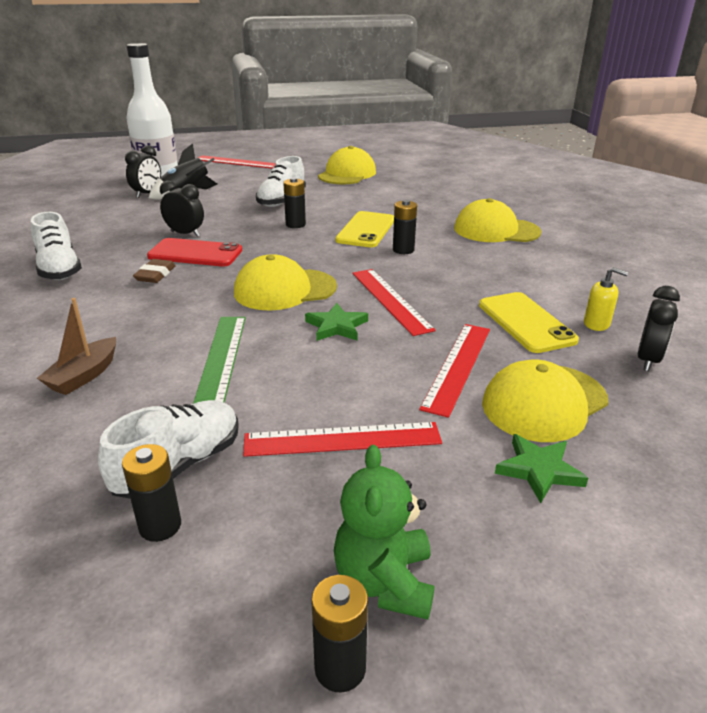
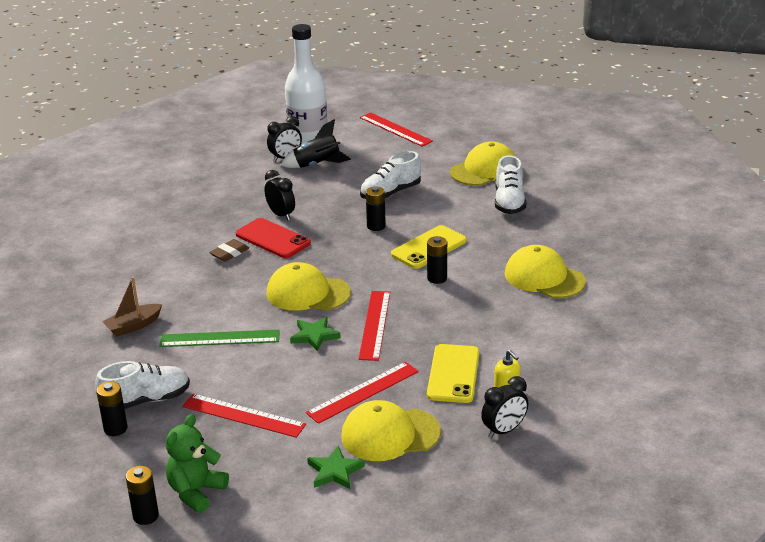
camera: 30 degrees right, 0 degrees up
white shoe [31,212,82,280] -> white shoe moved to [495,155,526,214]
green ruler [193,317,246,404] -> green ruler turned 60 degrees clockwise [159,330,280,347]

